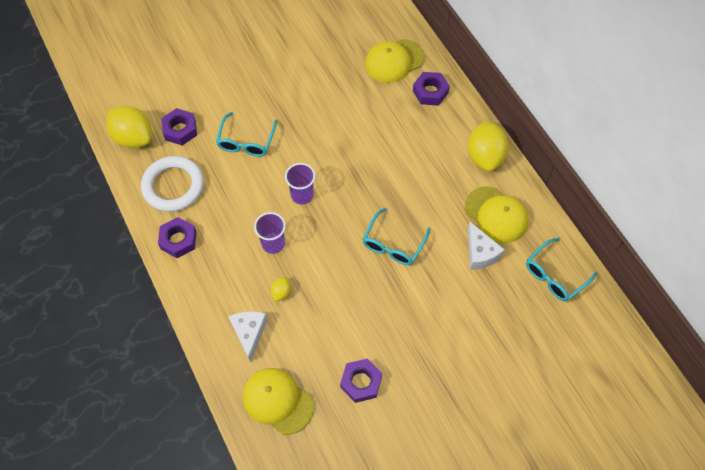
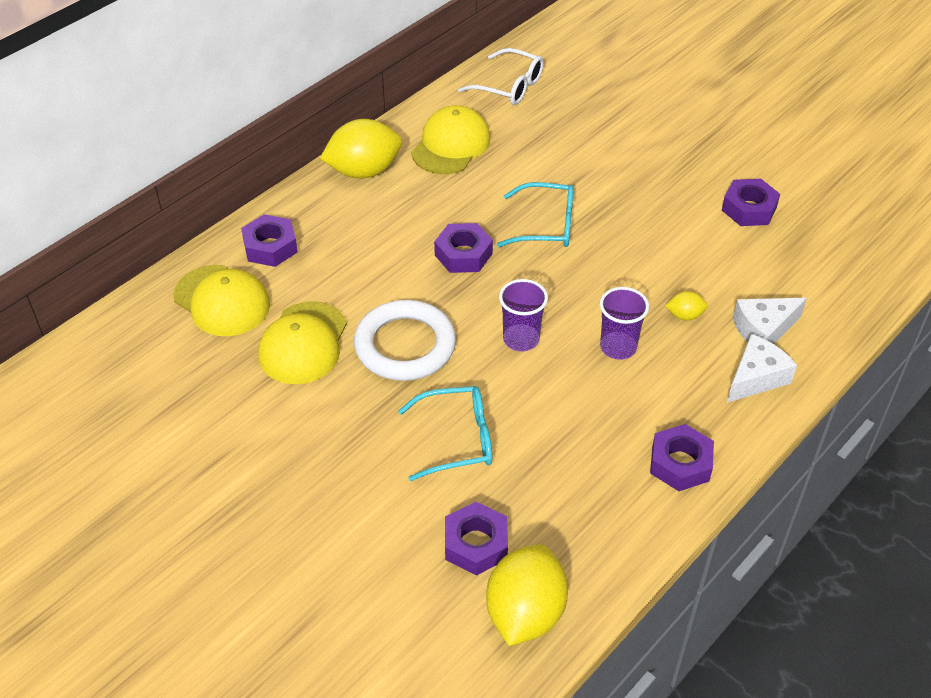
camera: 110 degrees left, 15 degrees down
white ring [141,156,204,212] -> white ring moved to [354,300,456,381]
yellow cap [243,368,314,435] -> yellow cap moved to [258,301,347,384]
white cheese [468,222,505,270] -> white cheese moved to [727,334,797,403]
turquoise glasses [526,238,597,301] -> white glasses [458,48,544,105]
none -> purple nut [434,223,493,273]

